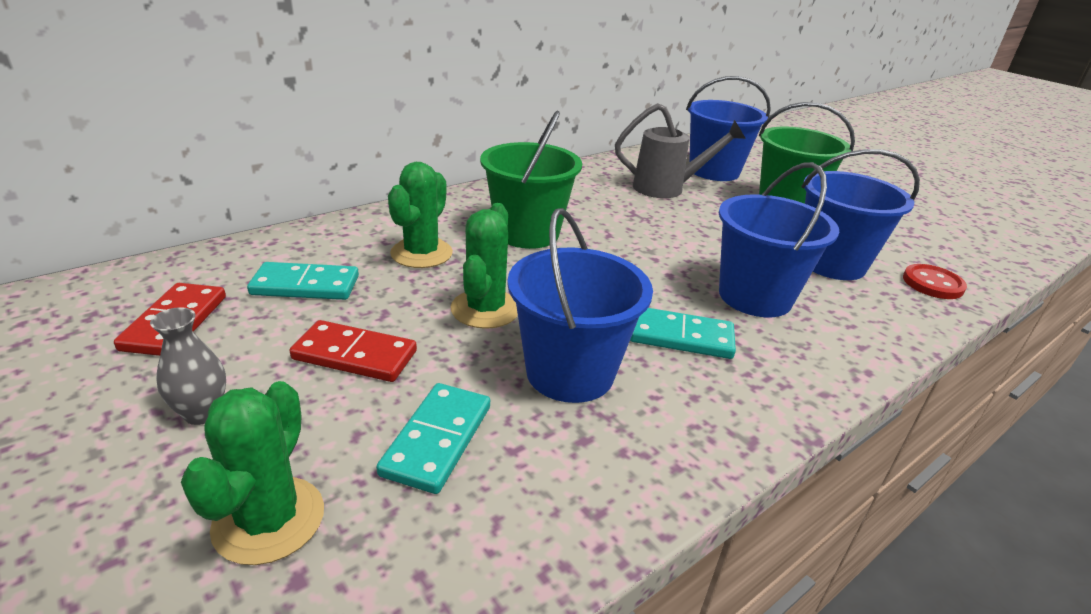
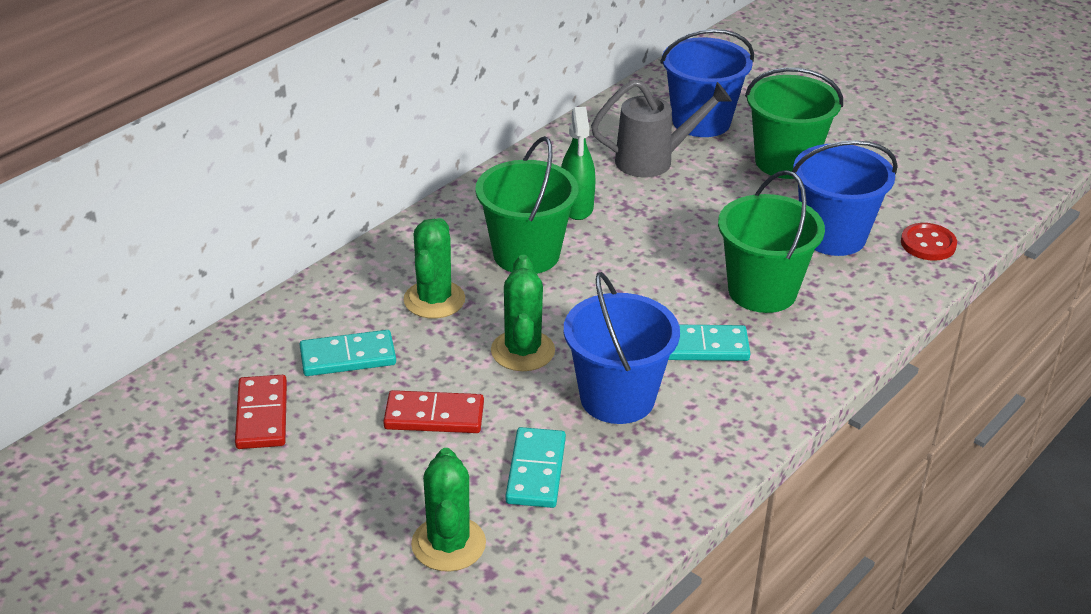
camera: 10 degrees left, 5 degrees up
grey vase [150,307,226,425] -> none
blue bucket [719,162,839,317] -> green bucket [718,170,825,313]
none -> green spray bottle [561,107,595,220]

